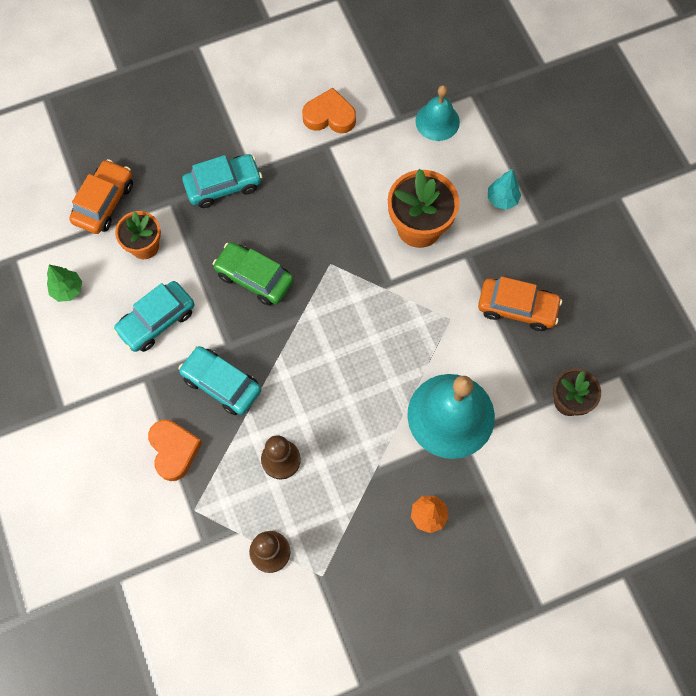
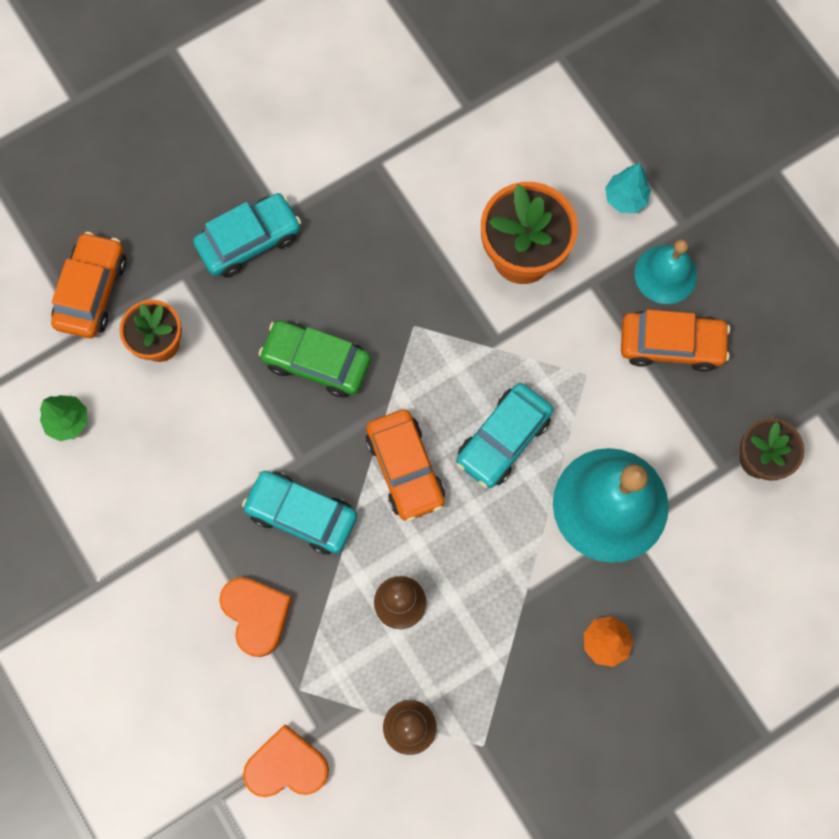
camera: 10 degrees left, 5 degrees up
turquoise car [113,281,194,352] -> turquoise car moved to [456,383,553,488]
orange heart [302,88,356,133] -> orange heart moved to [243,725,329,797]
turquoise bell [415,85,460,141] -> turquoise bell moved to [635,239,697,304]
none -> orange car [366,409,445,522]

